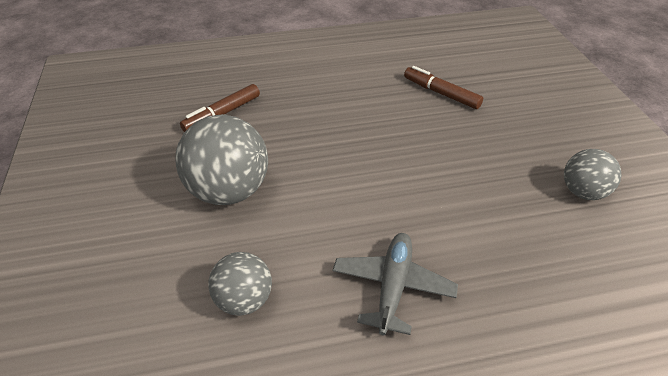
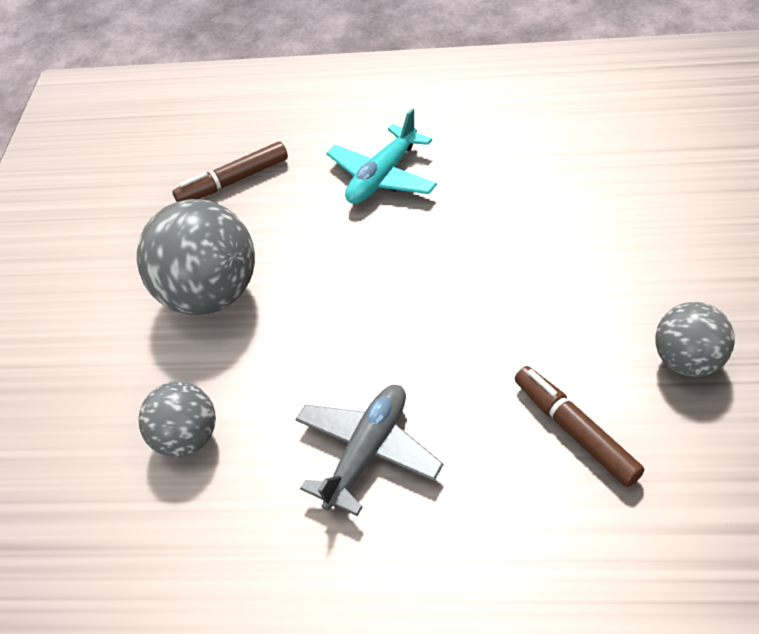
camera: 20 degrees right, 5 degrees up
brown marker [404,66,483,109] -> brown marker moved to [515,366,644,487]
none -> turquoise plane [326,108,437,204]

